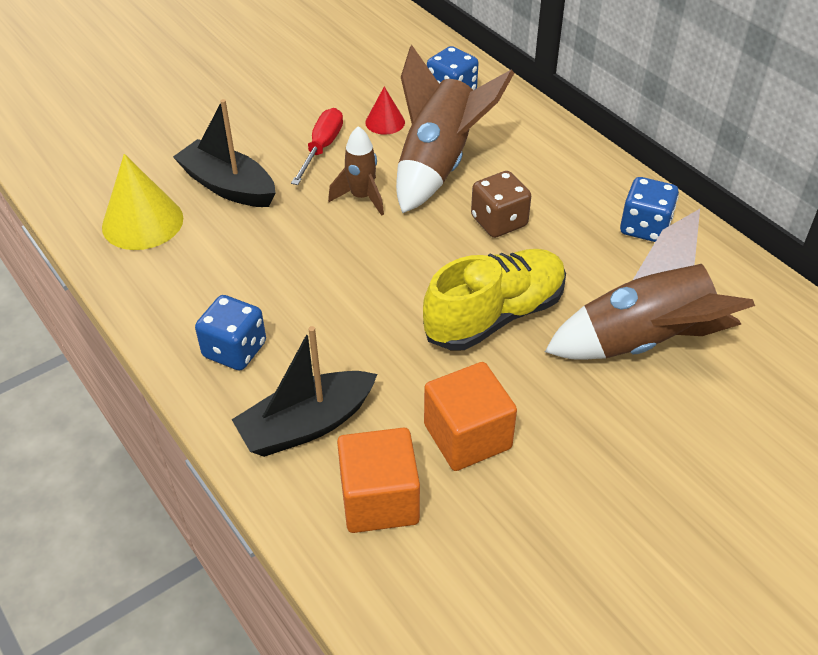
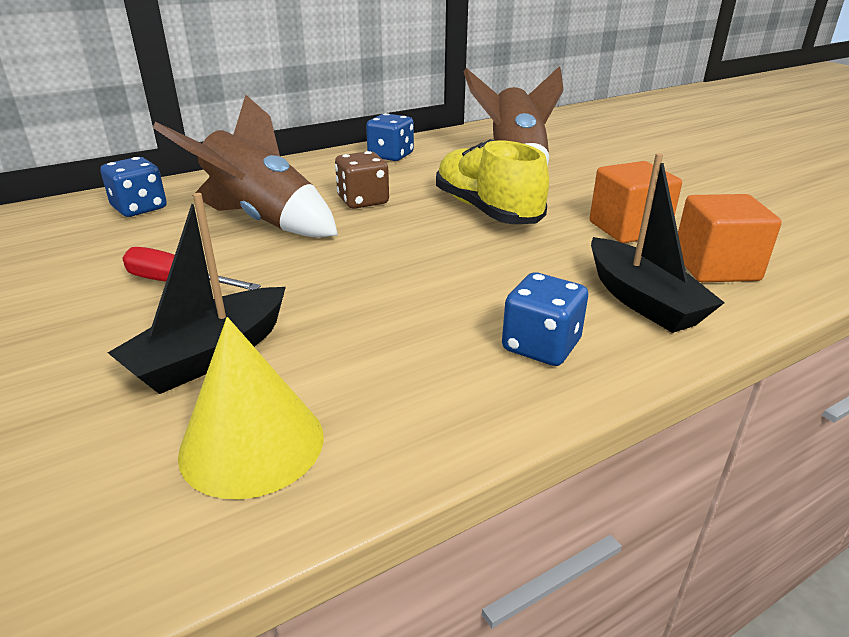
camera: 85 degrees left, 15 degrees down
brown rocket [328,126,384,216] -> none
red cone [365,87,405,135] -> none

